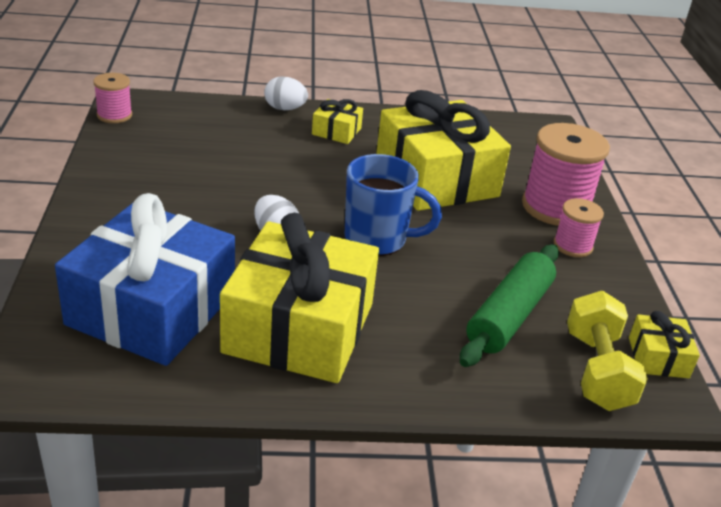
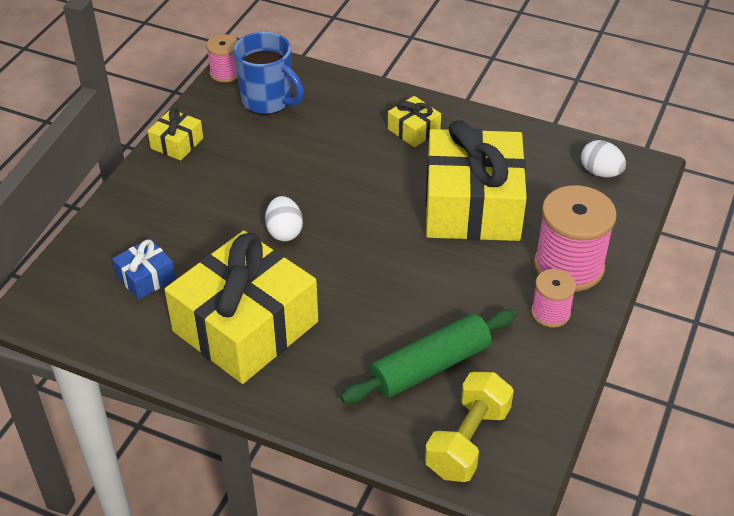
camera: 30 degrees right, 10 degrees up
blue gift [55,193,235,366] -> blue gift [112,238,176,300], size x0.43
white egg [264,76,308,110] -> white egg moved to [581,140,626,177]
blue mug [345,154,442,256] -> blue mug moved to [233,32,304,115]
yellow gift [629,311,700,378] -> yellow gift moved to [148,108,203,161]

